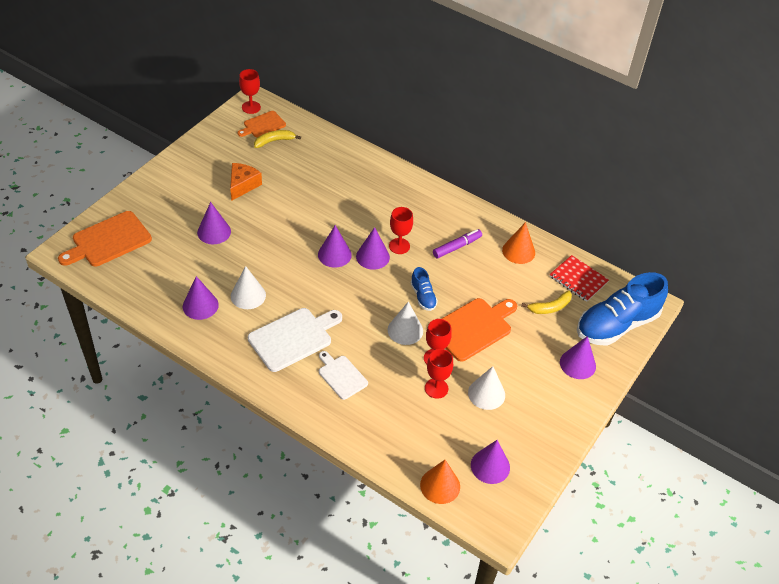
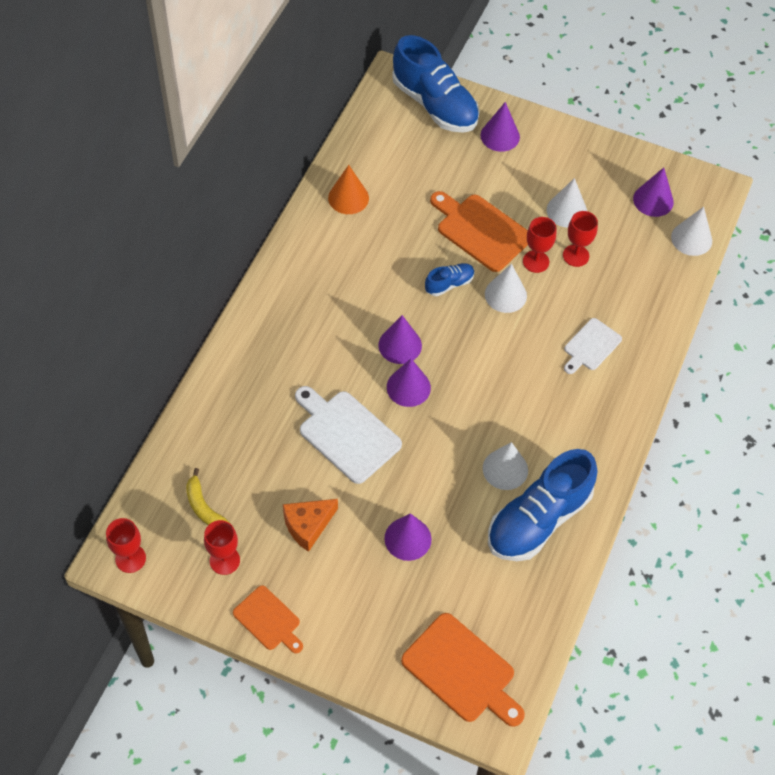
camera: 100 degrees left, 10 degrees up
purple cone [183,276,219,320] -> blue shoe [488,449,597,561]
orange cheese [230,163,262,201] -> orange cheese turned 45 degrees counterclockwise [283,499,338,552]
orange cutting board [237,111,286,138] -> orange cutting board moved to [233,585,303,653]
white cutting board [248,308,342,372] -> white cutting board moved to [295,386,402,484]
red goblet [389,207,413,254] -> red goblet moved to [204,520,240,575]
orange cone [420,460,460,504] -> white cone [671,207,712,256]
purple marker [433,229,482,259] -> none
yellow banana [522,290,572,314] -> none
red notebook [550,255,609,302] -> none

